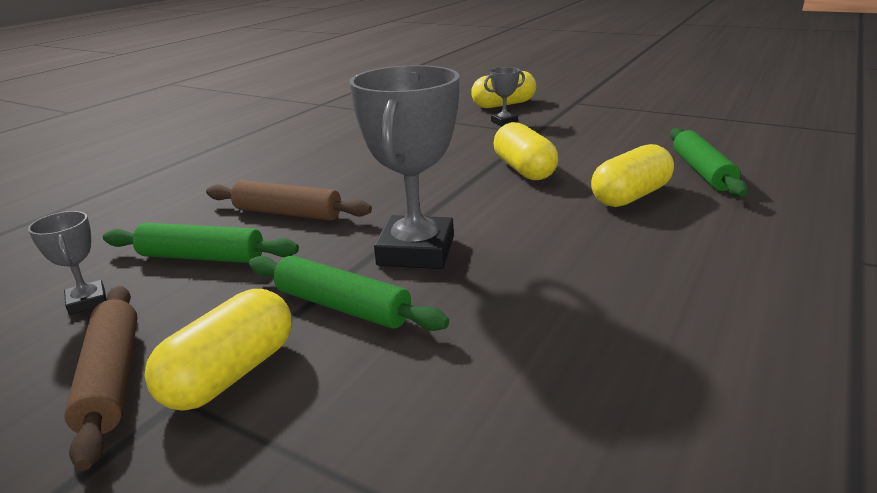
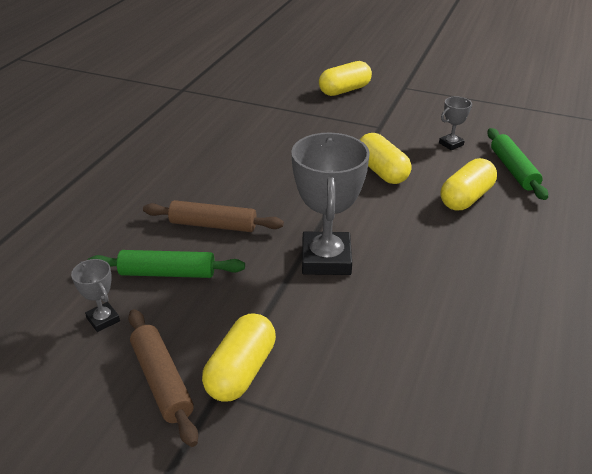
camera: 10 degrees left, 10 degrees up
green rolling pin [249,255,449,331] -> none
grey trophy [484,67,525,126] -> grey trophy moved to [439,97,472,150]

